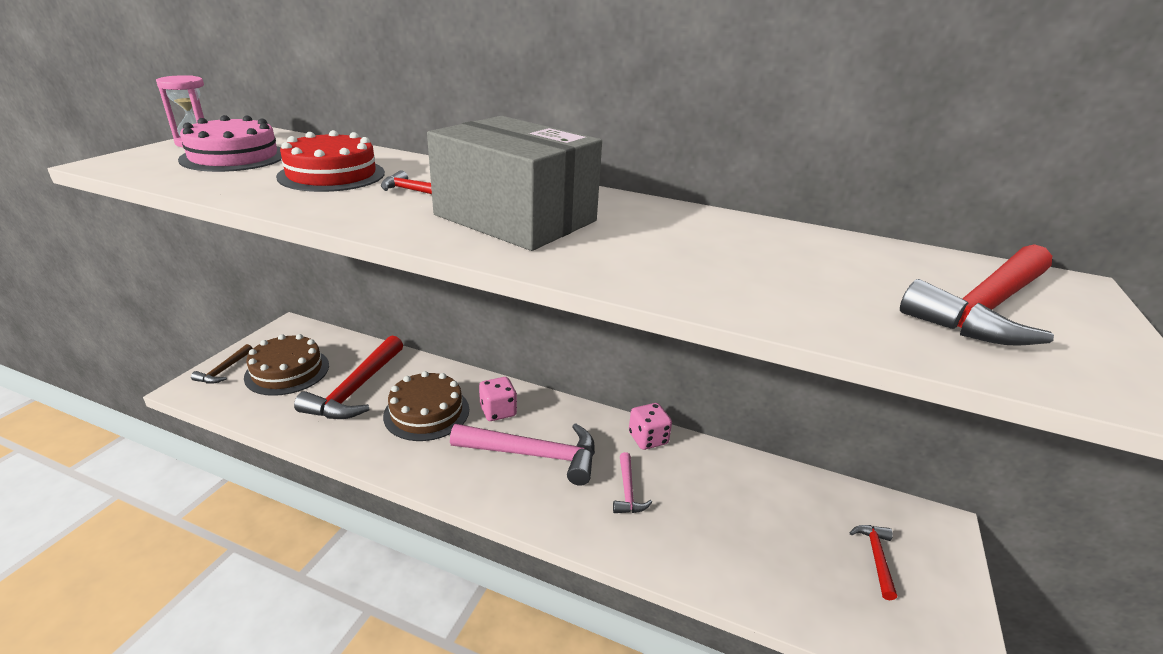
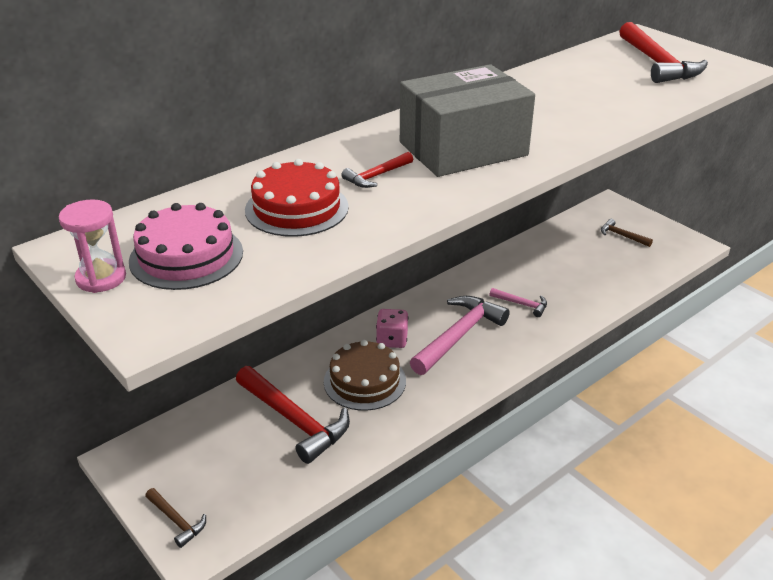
camera: 60 degrees left, 5 degrees up
brown cake [244,334,329,396] -> none
pink dice [629,403,672,450] -> none
red hammer [850,525,897,600] -> brown hammer [601,219,653,247]

